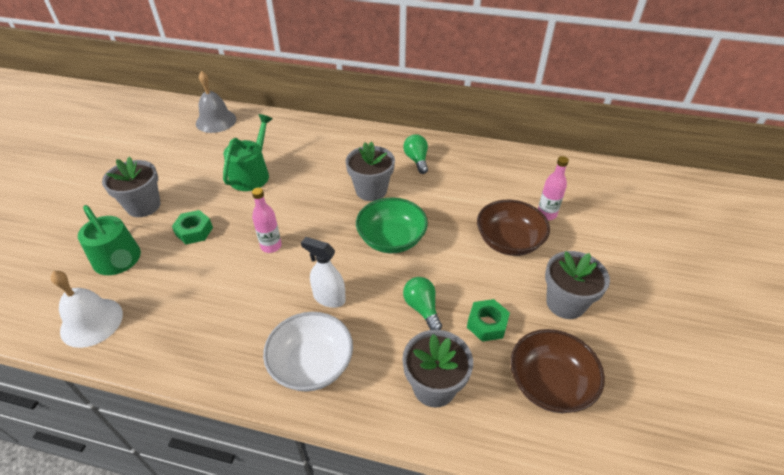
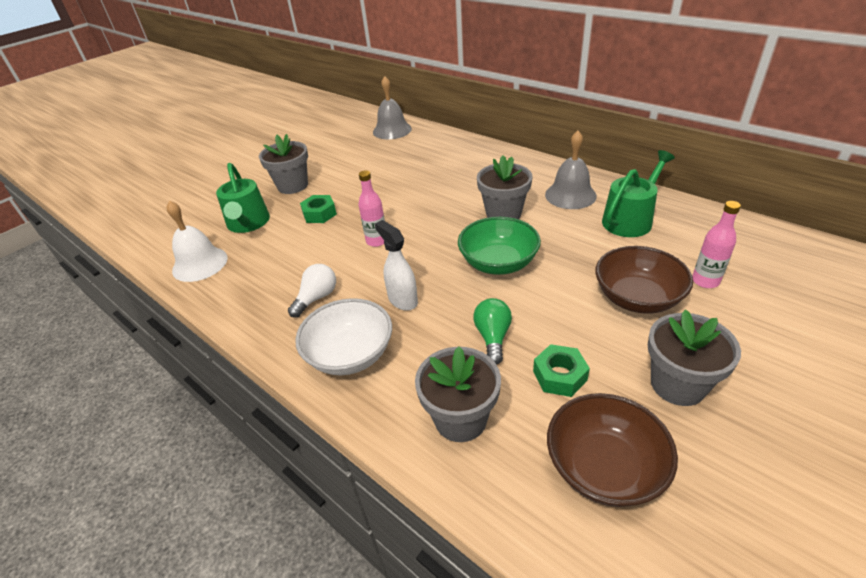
camera: 30 degrees right, 5 degrees down
green watering can [223,114,272,191] -> green watering can moved to [602,150,675,237]
green light bulb [403,134,428,174] -> grey bell [545,131,597,209]
none -> white light bulb [288,264,336,318]

